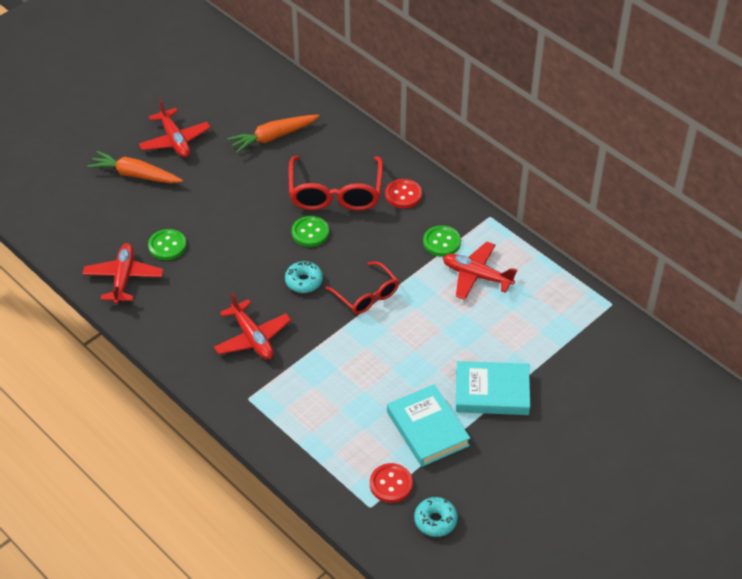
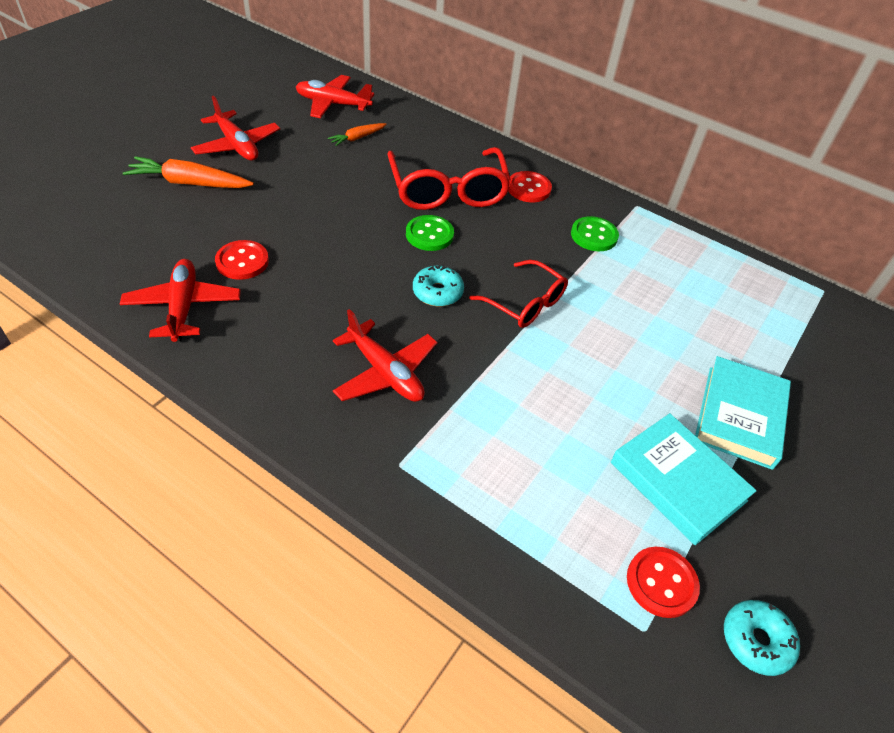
camera: 15 degrees left, 0 degrees up
green button [148,229,186,260] -> red button [215,240,269,280]
orange carrot [227,115,320,153] -> orange carrot [328,123,387,146], size x0.56
red plane [443,242,517,300] -> red plane moved to [296,75,375,118]
turquoise book [456,361,530,415] -> turquoise book turned 60 degrees counterclockwise [695,356,791,470]

